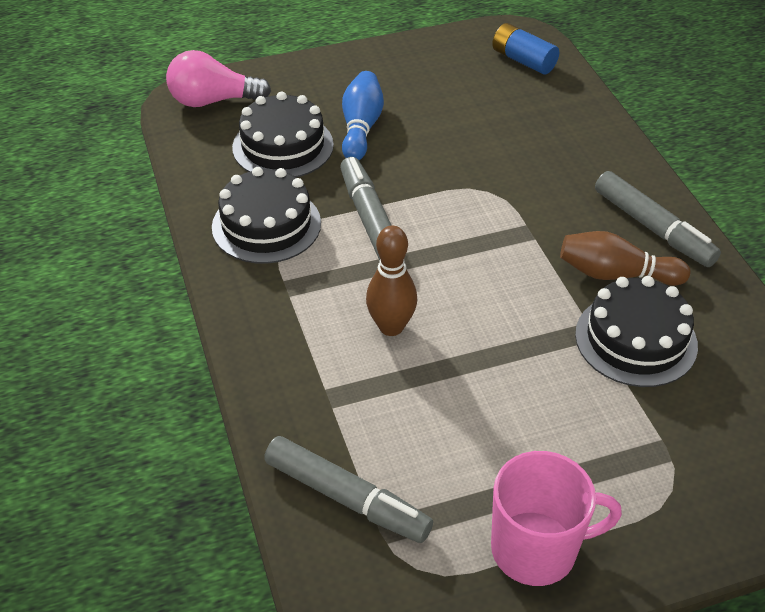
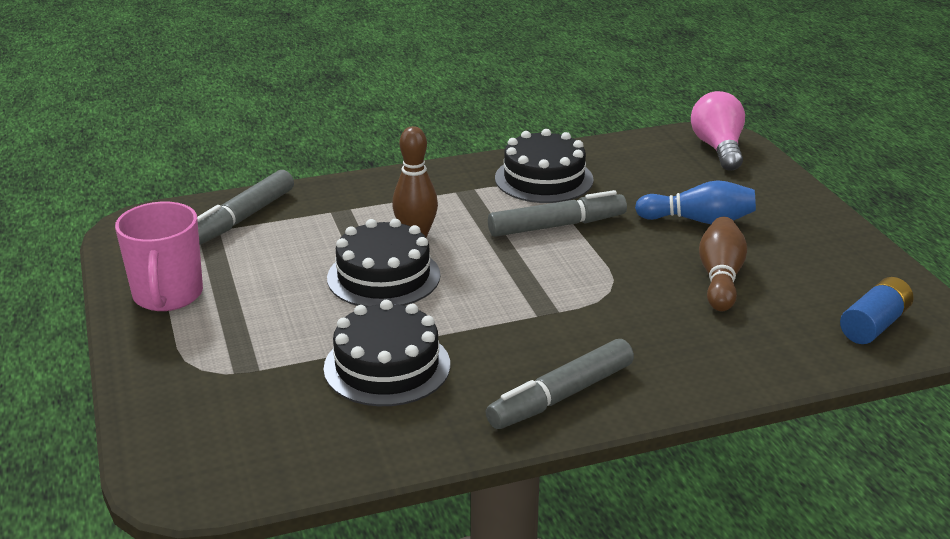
camera: 90 degrees right, 15 degrees down
black cake [232,91,334,177] -> black cake moved to [327,219,440,307]
brown bowling pin [560,231,690,286] -> brown bowling pin moved to [699,217,747,311]

